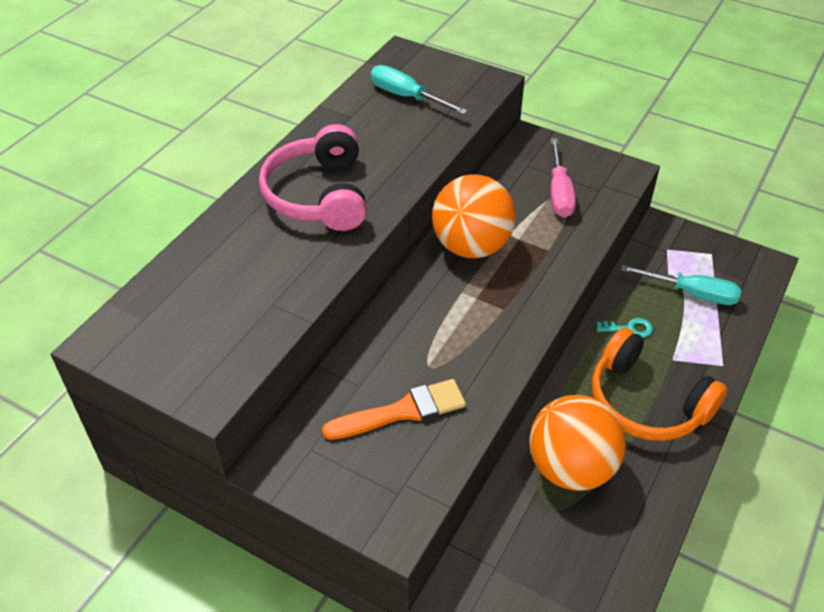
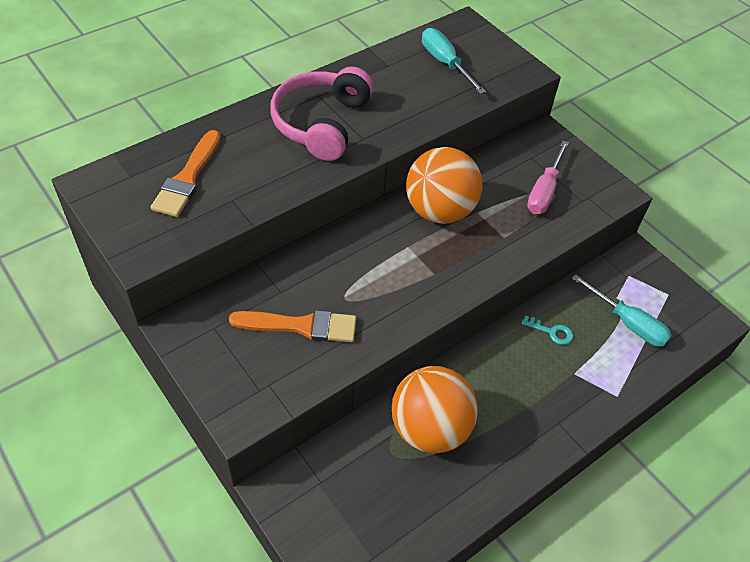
camera: 20 degrees right, 5 degrees up
orange headphones [592,328,727,441] -> none
none -> orange brush [151,130,221,217]

